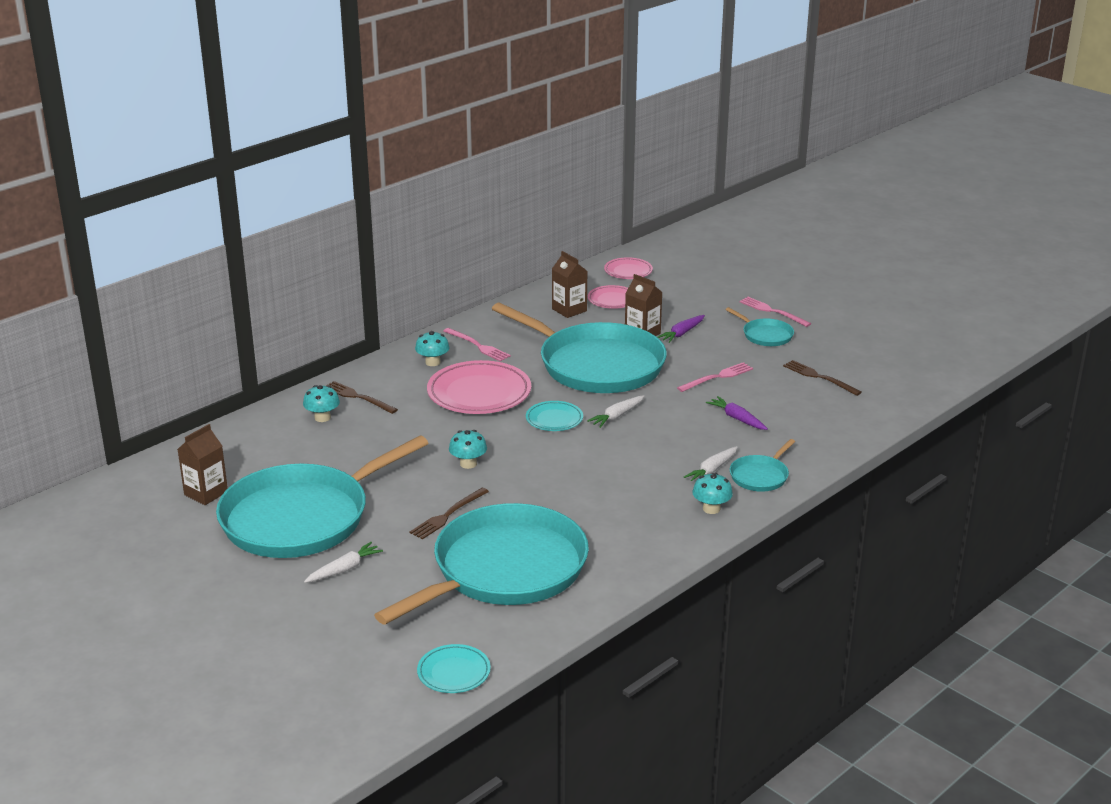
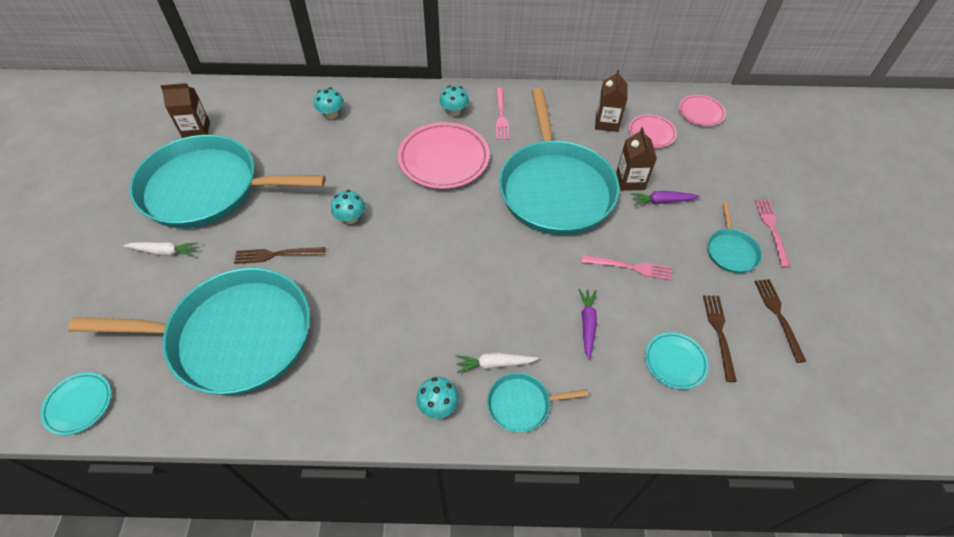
camera: 45 degrees right, 25 degrees up
brown fork [326,381,398,414] -> brown fork moved to [754,279,806,363]
turquoise plate [526,401,583,431] -> turquoise plate moved to [645,332,709,390]
white carrot [587,395,644,428] -> none

